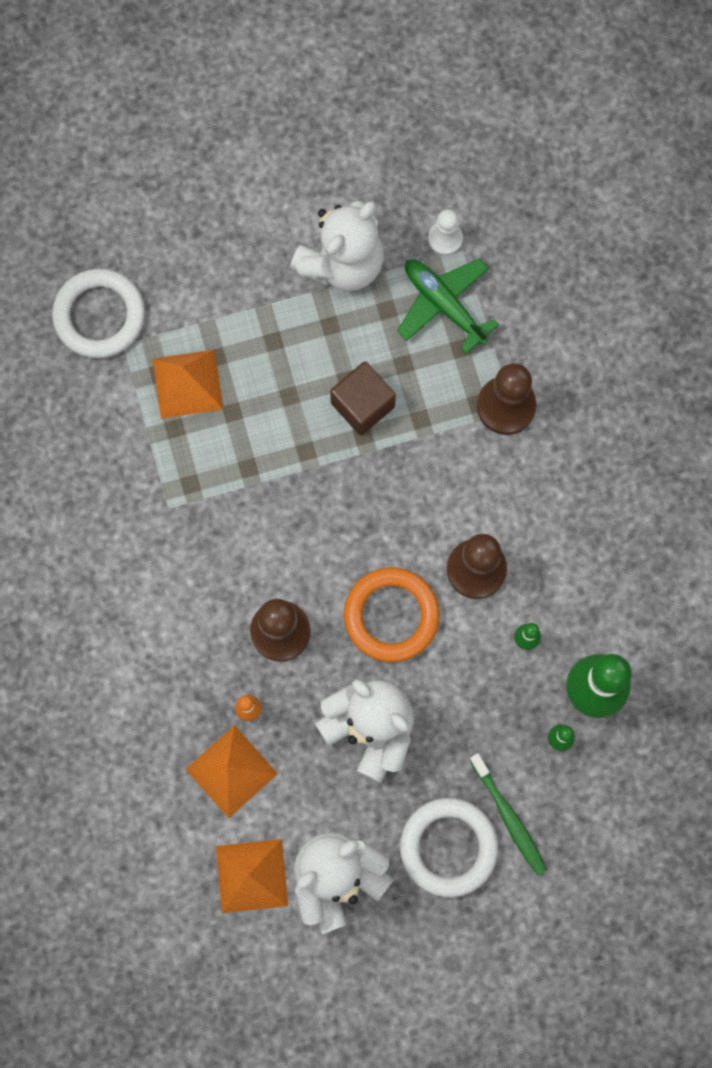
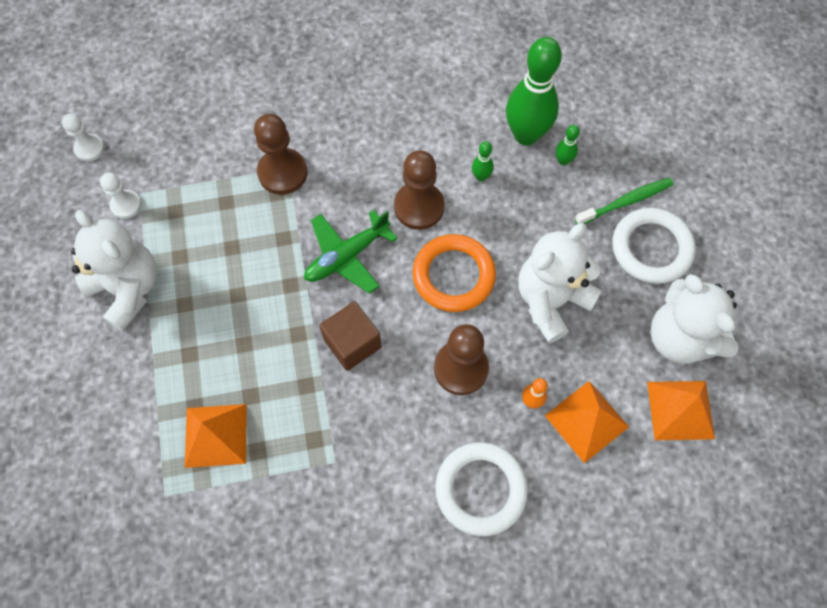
camera: 85 degrees left, 10 degrees down
white ring [52,269,145,358] -> white ring moved to [435,442,528,536]
brown cube [330,361,396,435] -> brown cube moved to [319,301,382,371]
green plane [397,258,499,354] -> green plane moved to [304,210,398,294]
none -> white pawn [62,114,104,161]

